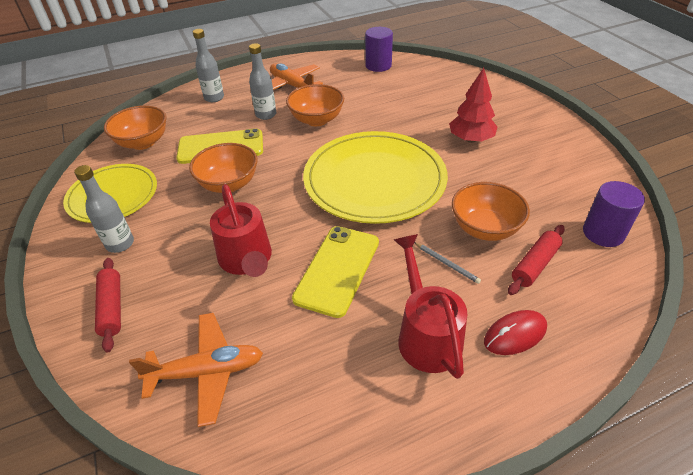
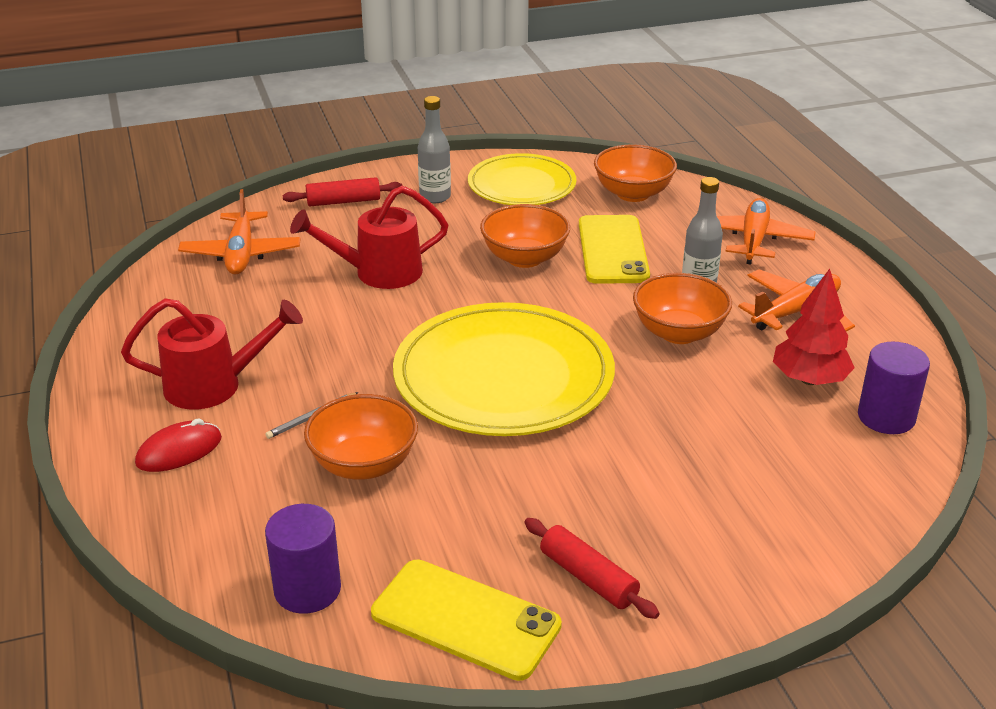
camera: 95 degrees right, 10 degrees down
grey bottle [193,29,224,102] -> orange plane [717,198,815,265]
yellow phone [292,226,379,318] -> yellow phone moved to [371,559,562,681]
red tree [449,68,498,143] -> red tree moved to [773,269,855,385]
red mouse [484,310,547,355] -> red mouse turned 75 degrees clockwise [135,418,222,472]
red rolling pin [508,225,565,295] -> red rolling pin moved to [525,518,660,619]

